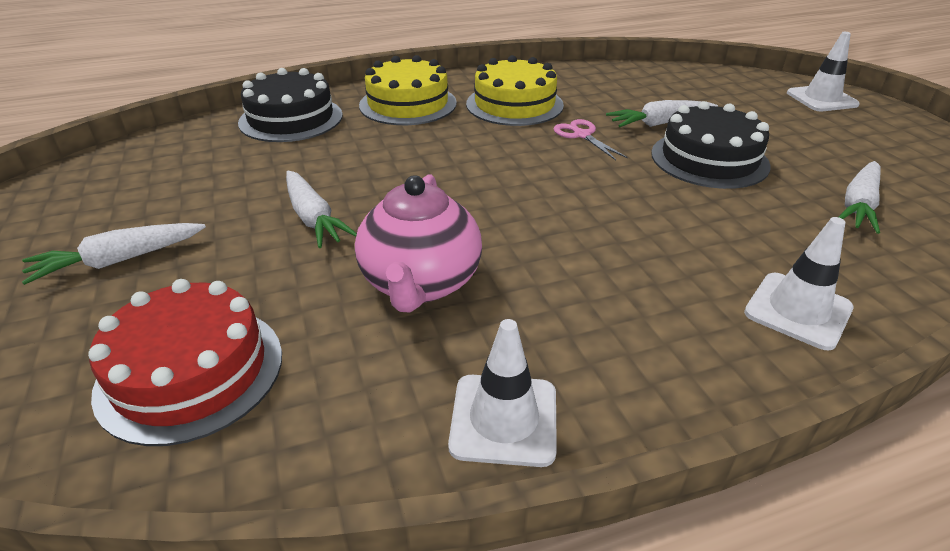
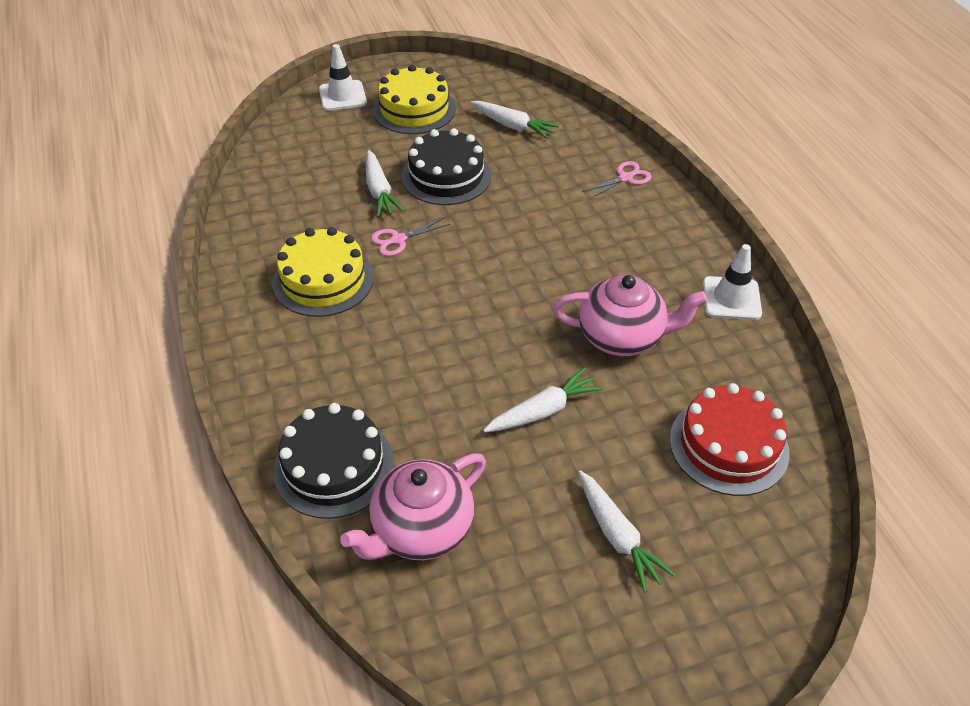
camera: 90 degrees left, 10 degrees up
yellow cake [359,55,457,125] -> yellow cake moved to [373,65,456,134]
white traffic cone [744,217,854,350] -> pink scissors [582,161,652,199]
none -> pink teapot [340,453,486,560]

